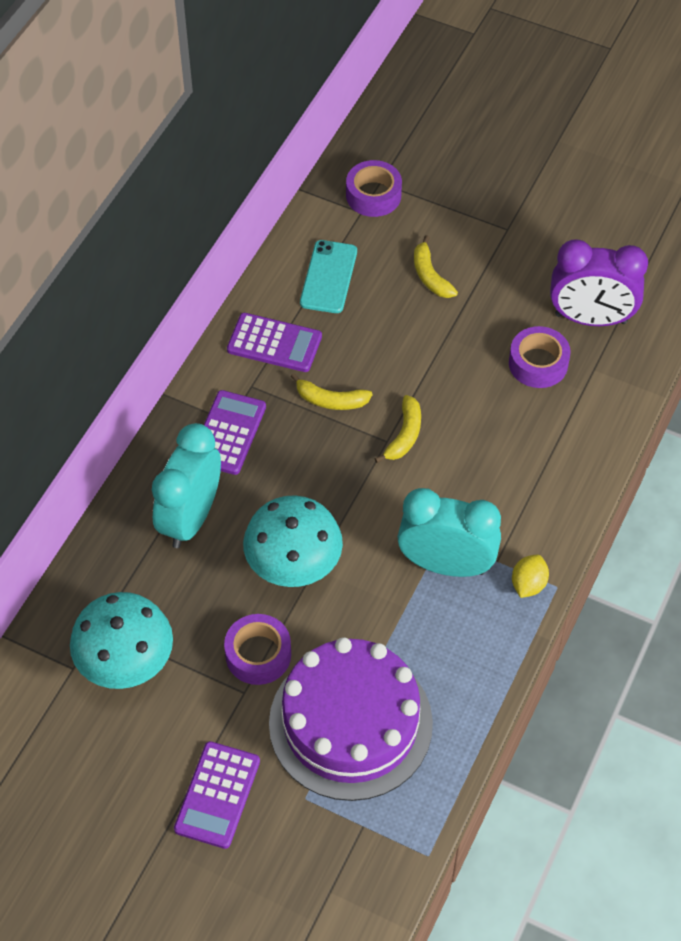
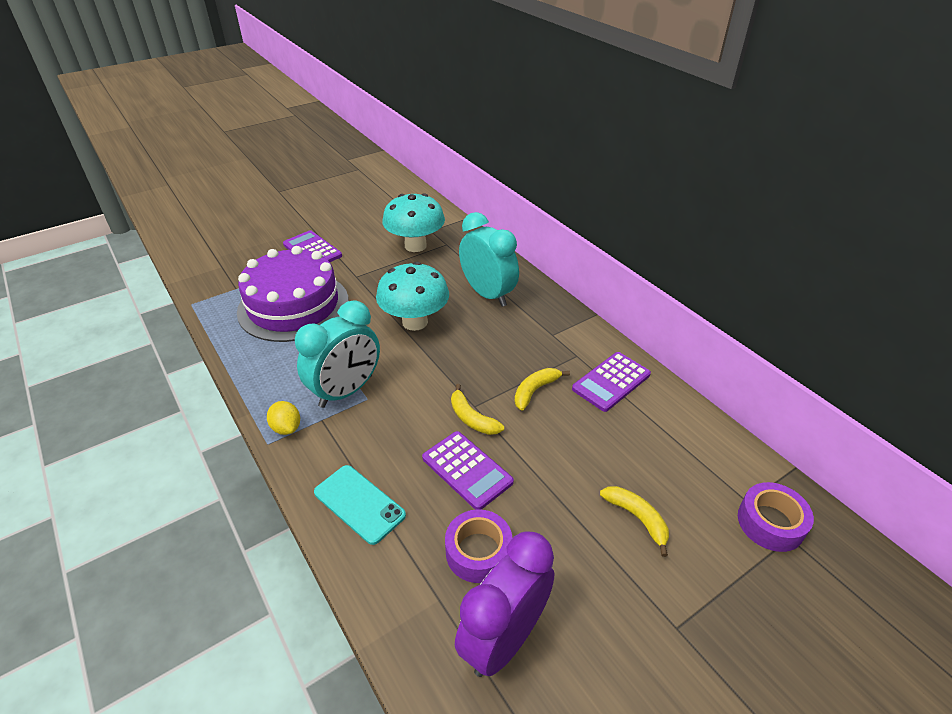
camera: 120 degrees right, 15 degrees down
purple calculator [204,390,266,475] -> purple calculator moved to [422,431,514,510]
purple tape [224,614,291,685] -> none
turquoise phone [300,240,357,313] -> turquoise phone moved to [314,465,406,545]
yellow banana [414,235,458,298] -> yellow banana turned 45 degrees clockwise [600,486,669,557]

